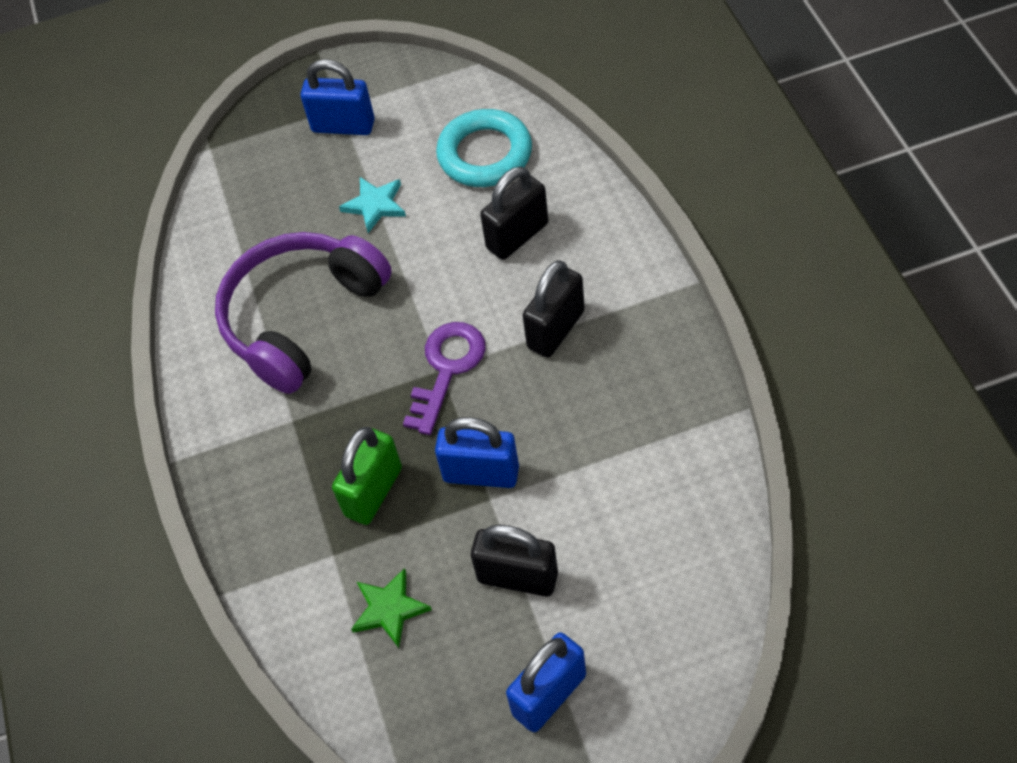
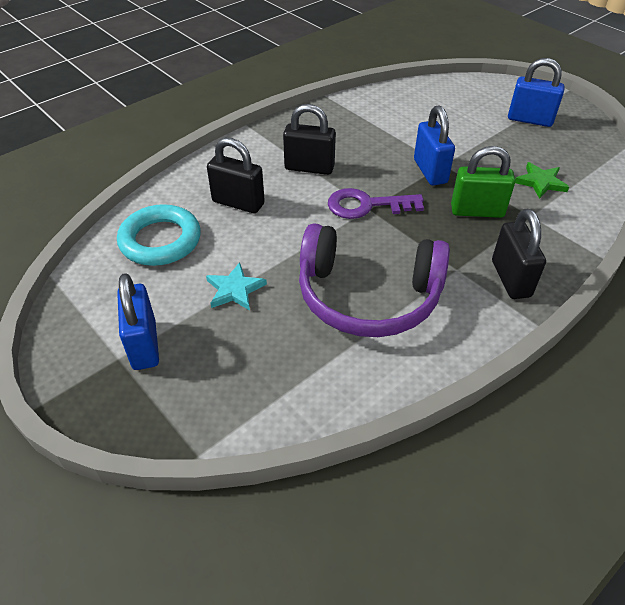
camera: 120 degrees left, 10 degrees down
black padlock [471,525,558,597] -> black padlock moved to [492,209,546,299]

